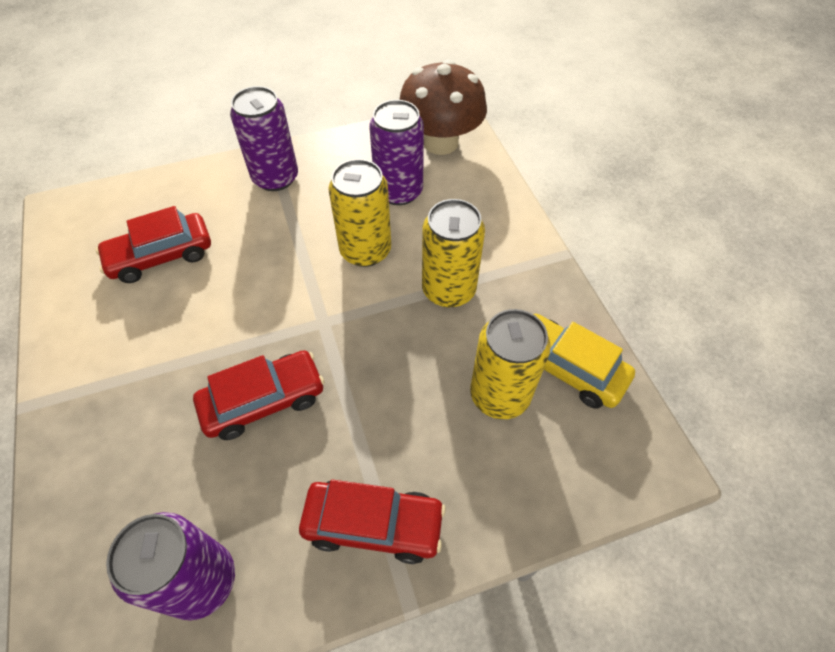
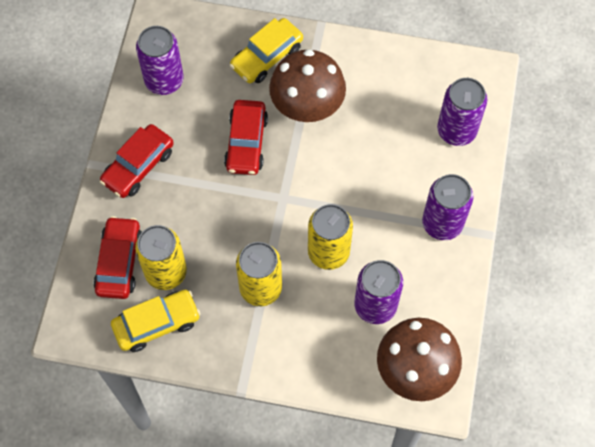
camera: 120 degrees right, 10 degrees up
red car [96,206,211,283] -> red car moved to [94,216,142,299]
none -> yellow car [229,18,303,83]
none -> brown mushroom [269,49,346,122]
none -> purple can [437,78,487,146]

